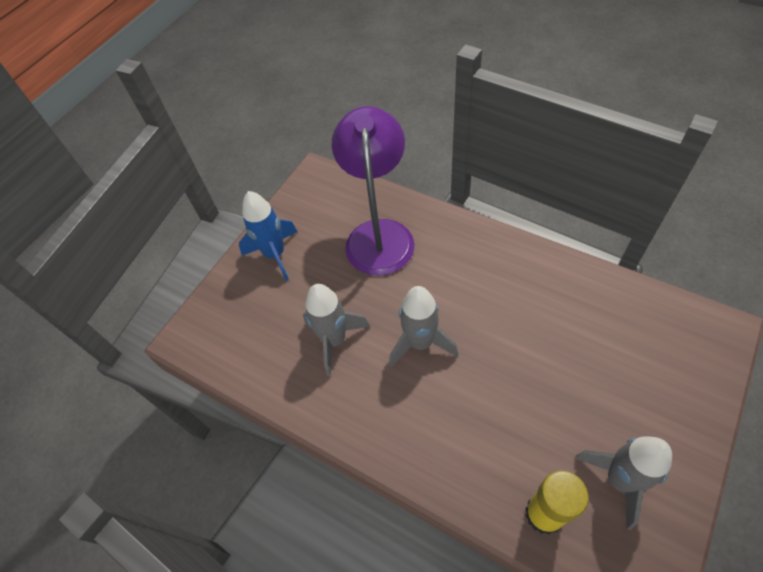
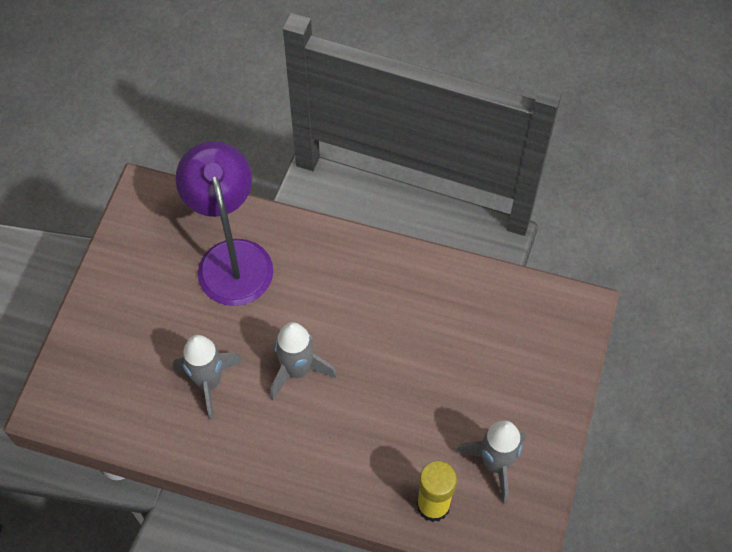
camera: 20 degrees left, 5 degrees up
blue rocket [239,191,298,281] -> none

